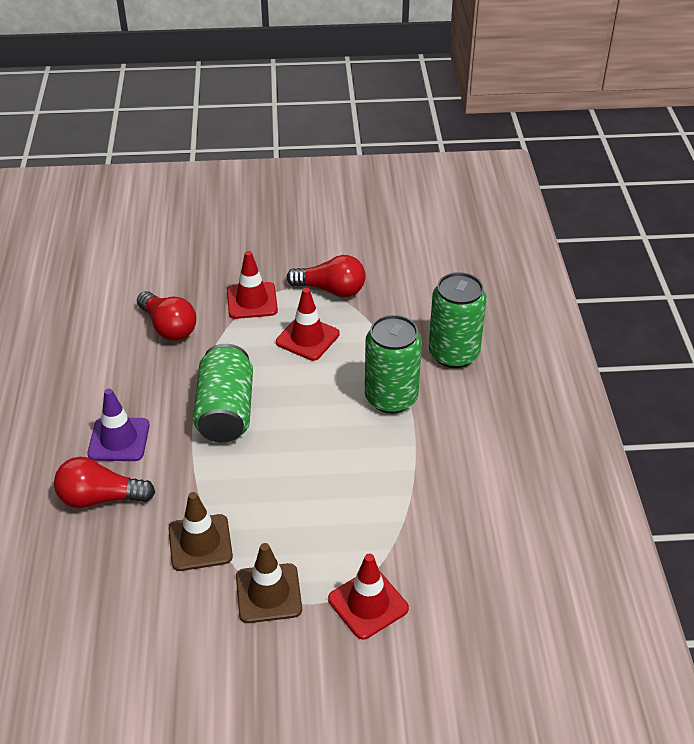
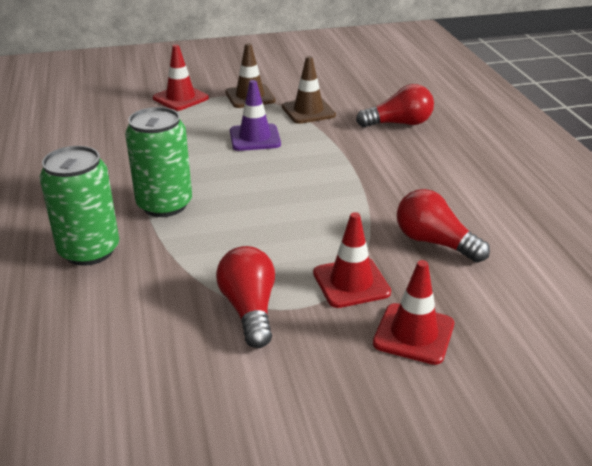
camera: 170 degrees right, 10 degrees down
purple traffic cone [87,389,150,461] -> purple traffic cone moved to [230,80,281,151]
green can [193,344,253,443] -> none
red traffic cone [276,288,340,361] -> red traffic cone moved to [373,260,454,365]
red light bulb [286,255,366,297] -> red light bulb turned 75 degrees clockwise [216,246,275,348]

